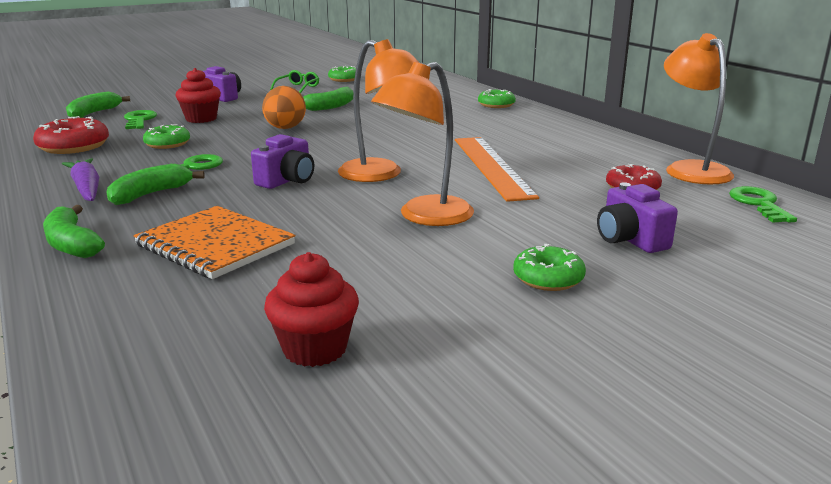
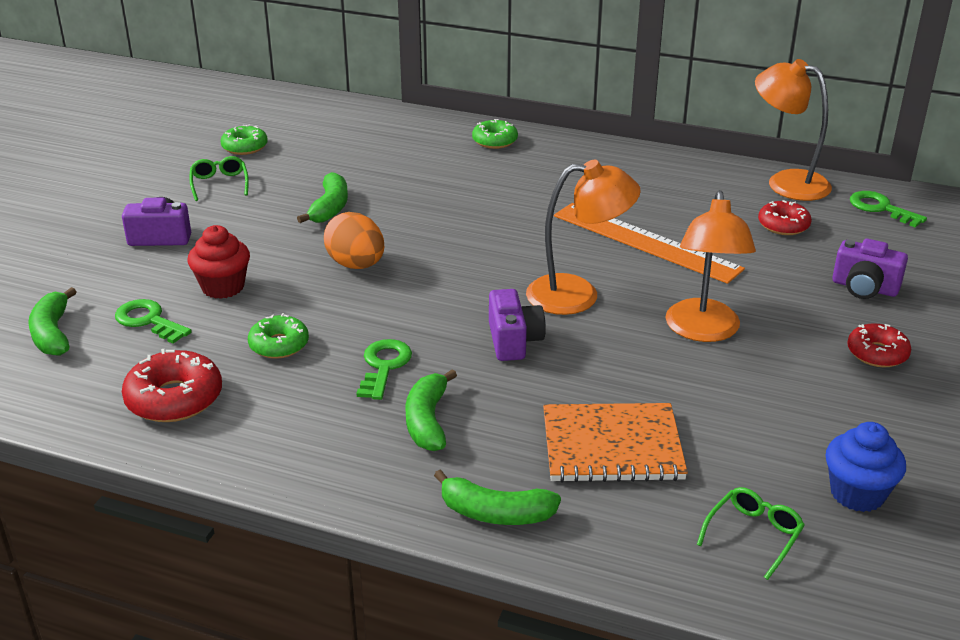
camera: 40 degrees left, 10 degrees up
purple carrot [62,158,99,201] -> none
red cupcake [264,252,359,367] -> blue cupcake [826,422,906,512]
green donut [513,244,586,291] -> red donut [847,323,911,367]
none -> green glasses [697,487,805,580]

